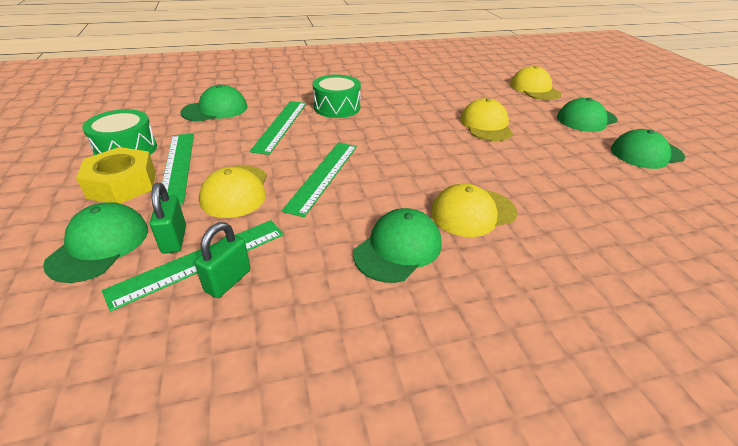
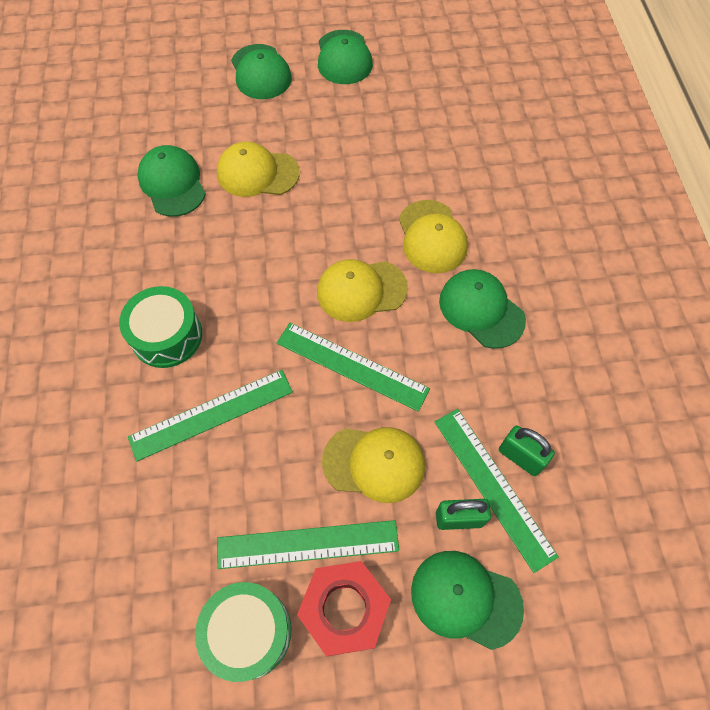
camera: 80 degrees left, 25 degrees up
yellow nut [76,147,156,204] -> red nut [297,561,391,656]
green cap [180,84,247,122] -> green cap moved to [137,145,206,217]
green ruler [250,101,306,155] -> green ruler turned 45 degrees counterclockwise [128,370,293,461]
yellow cap [510,66,561,100] -> yellow cap moved to [317,259,408,322]

